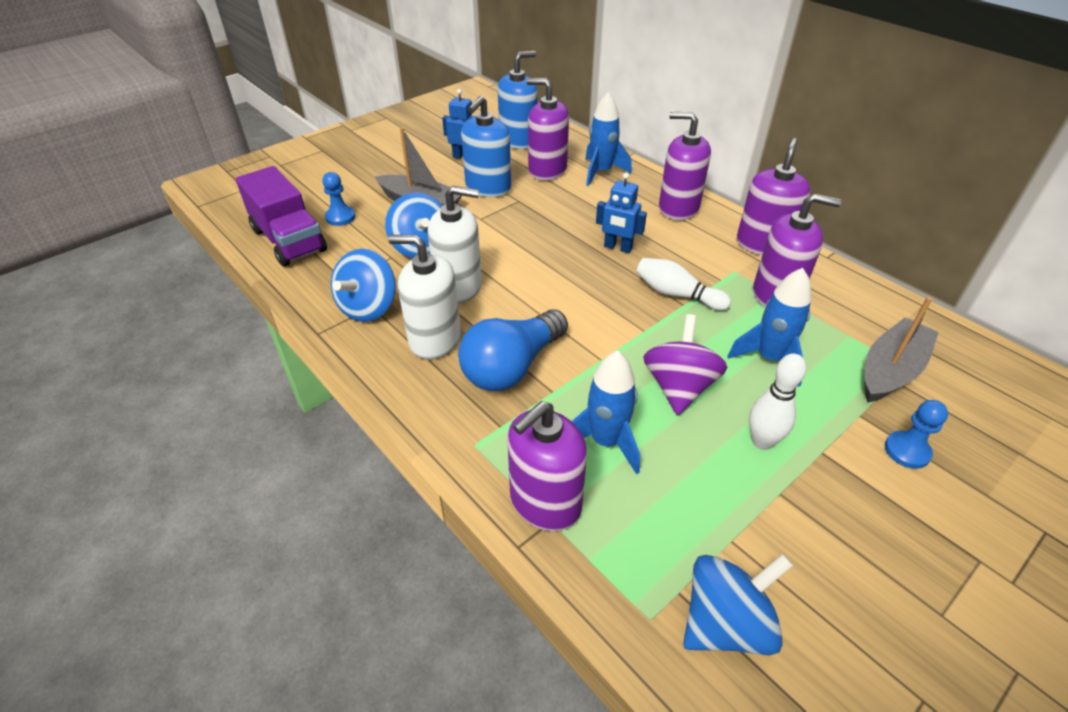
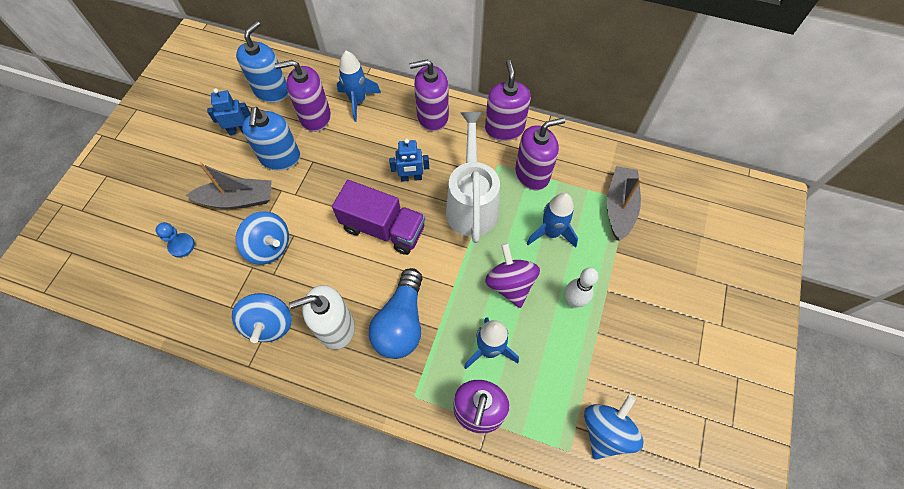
camera: 30 degrees left, 20 degrees up
purple truck [236,166,327,266] -> purple truck moved to [332,180,425,255]
white soap dispenser [427,186,482,304] -> none
white bowling pin [636,258,731,311] -> white watering can [446,112,500,243]
blue pawn [885,400,948,469] -> none

